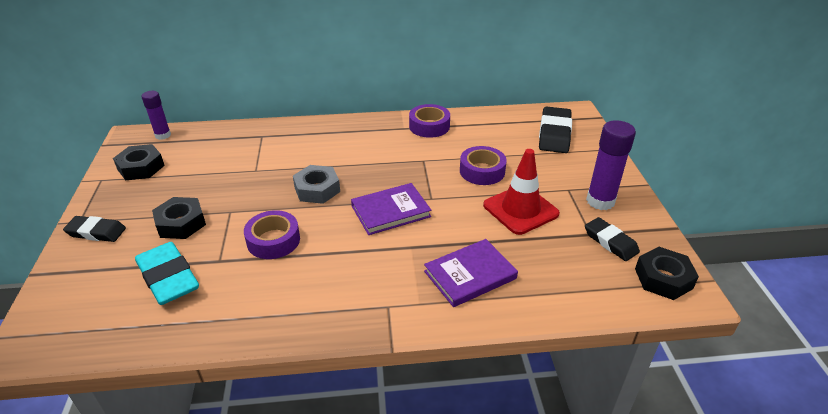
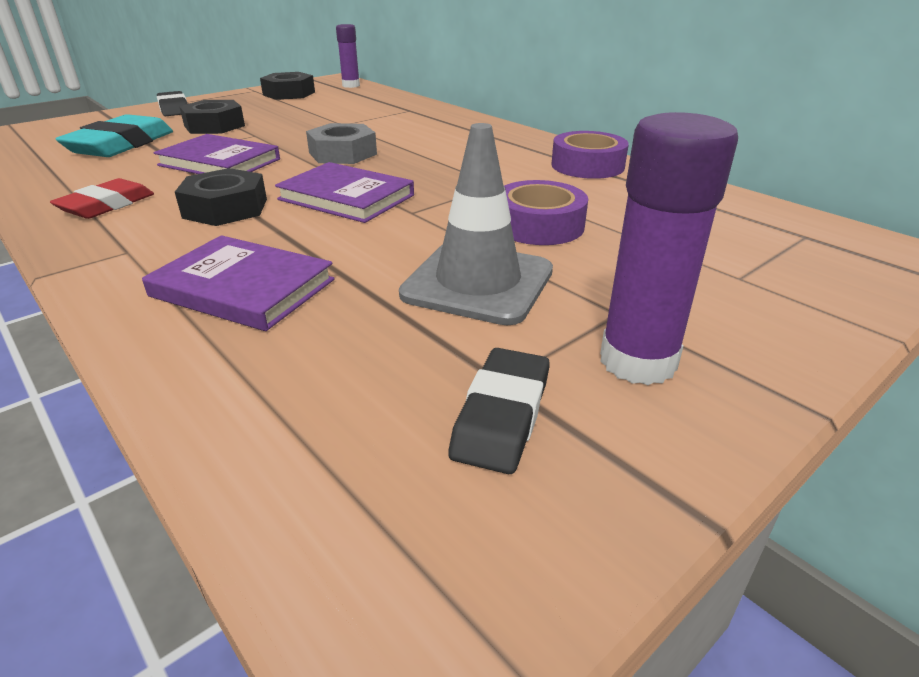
camera: 55 degrees right, 5 degrees down
purple tape [244,210,300,259] -> purple book [154,134,280,174]
red traffic cone [483,149,560,235] -> grey traffic cone [399,123,553,325]
black eraser [539,106,572,153] -> none
black nut [635,247,699,300] -> black nut moved to [175,168,267,226]
none -> red eraser [50,178,154,219]

